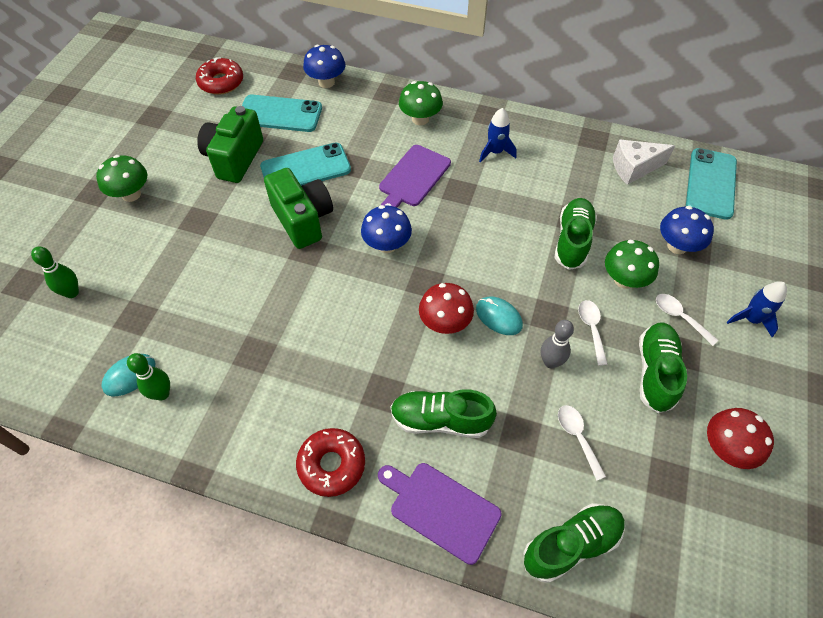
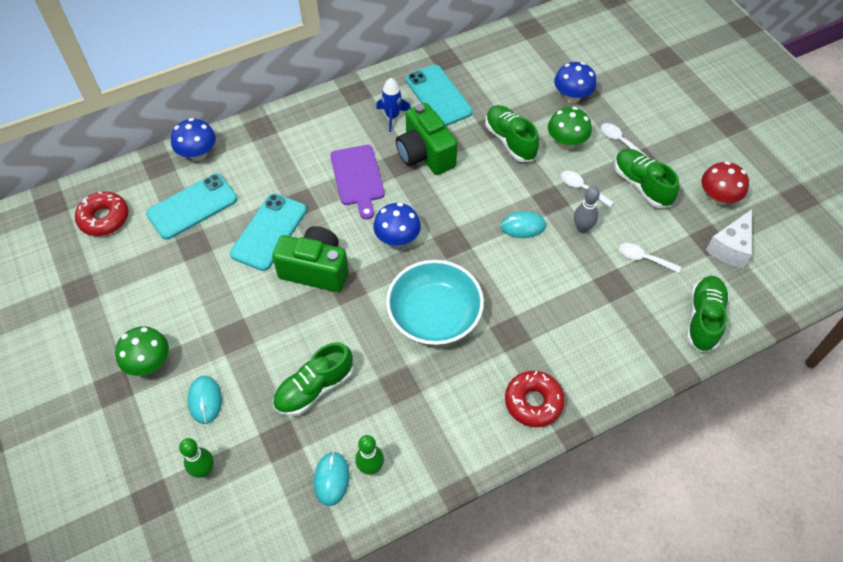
camera: 45 degrees left, 0 degrees up
green camera [197,106,263,183] -> green camera moved to [396,103,457,175]
purple cutting board [378,463,502,565] -> none
green shoe [390,389,497,438] -> green shoe moved to [273,342,353,416]
green mushroom [399,81,443,125] -> none
red mushroom [419,283,474,334] -> none
white cheese [613,140,675,185] -> white cheese moved to [706,209,752,268]
white spoon [656,294,718,346] -> white spoon turned 45 degrees clockwise [601,123,648,158]
turquoise phone [686,148,737,220] -> turquoise phone moved to [406,65,473,126]
blue rocket [727,281,787,337] -> none
none -> turquoise mouse [188,376,222,424]
none -> turquoise bowl [386,260,484,345]

